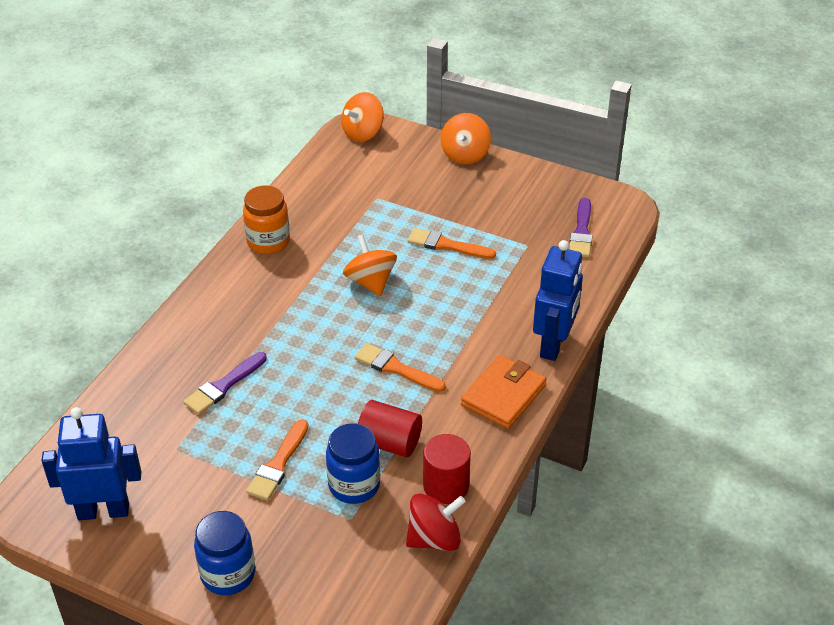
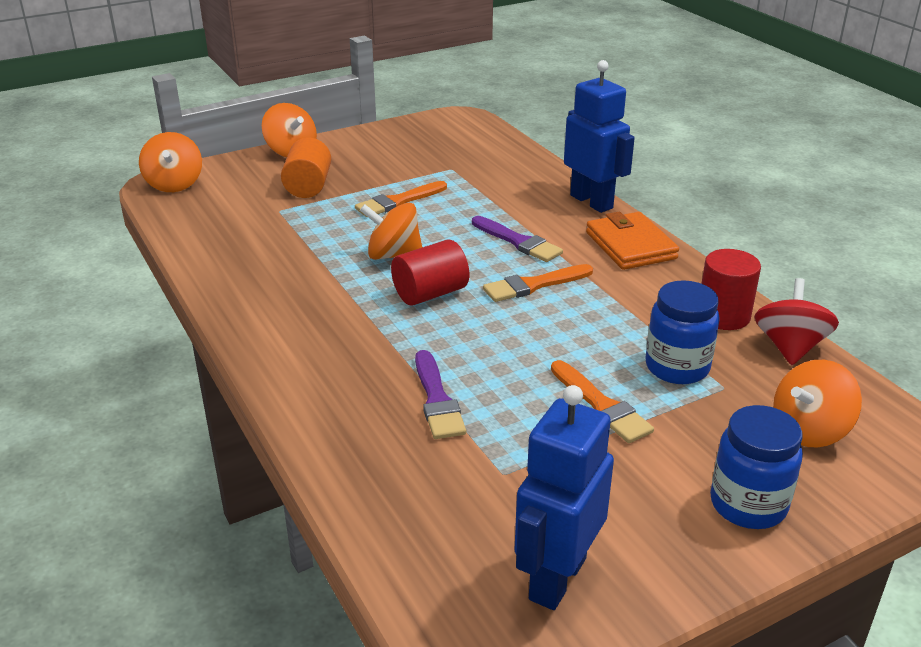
camera: 55 degrees left, 10 degrees down
orange jar [243,186,290,254] -> none
red cylinder [358,400,422,457] -> red cylinder moved to [391,240,469,306]
purple brush [569,198,592,257] -> purple brush moved to [472,216,563,262]
none -> orange cylinder [281,138,331,198]
none -> orange spinning top [773,360,862,448]

